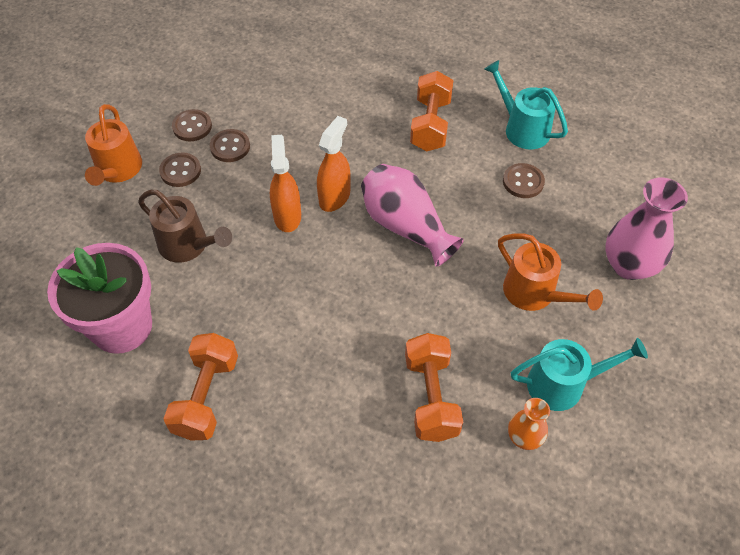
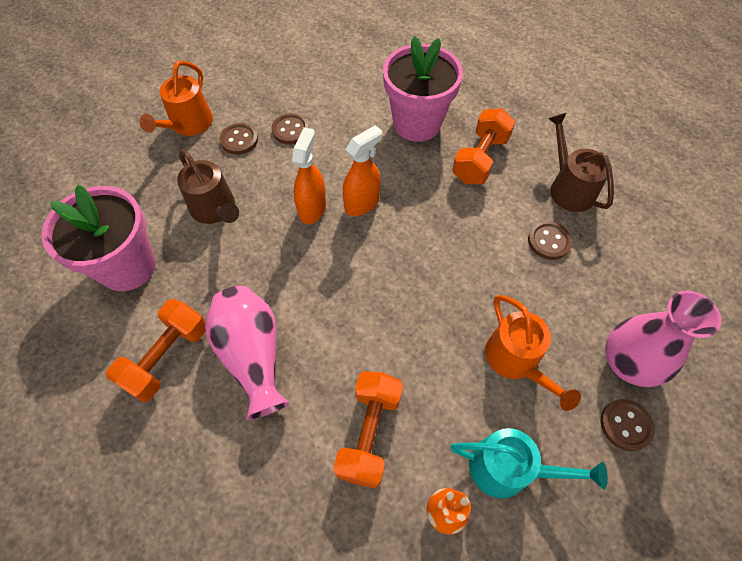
camera: 20 degrees right, 5 degrees up
brown button [172,109,212,141] -> brown button moved to [600,399,655,451]
pink vase [361,164,464,267] -> pink vase moved to [205,286,290,420]
turquoise watering can [484,60,568,149] -> brown watering can [548,113,614,212]
none -> pink flower pot [383,36,463,142]

